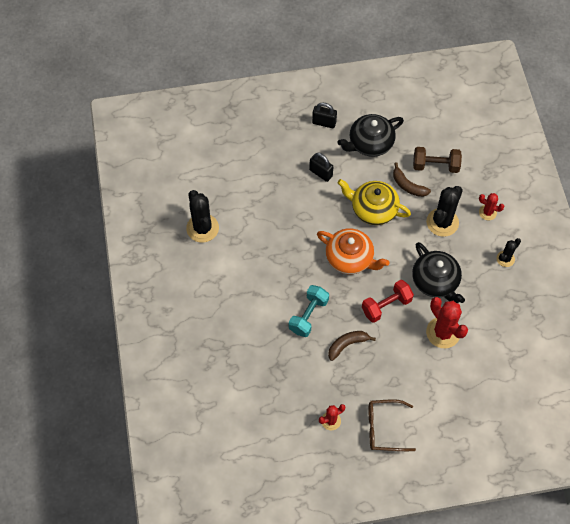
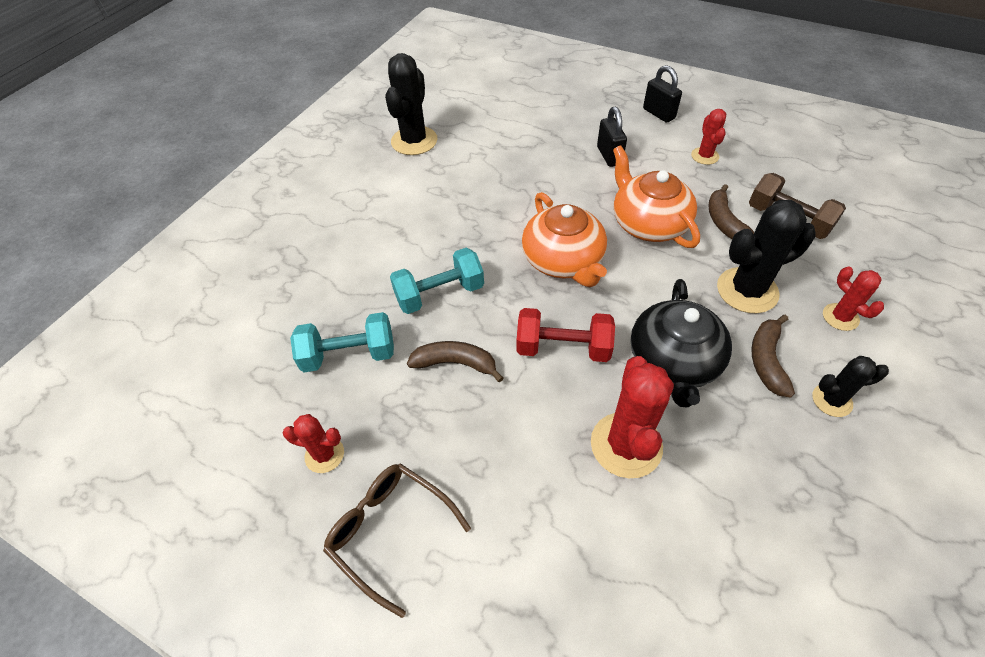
camera: 40 degrees right, 10 degrees down
black teapot [337,114,404,157] -> red cactus [691,109,726,165]
yellow teapot [337,179,411,225] -> orange teapot [613,145,700,248]
none -> turquoise dumbbell [290,312,394,372]
none -> brown banana [751,315,795,398]

